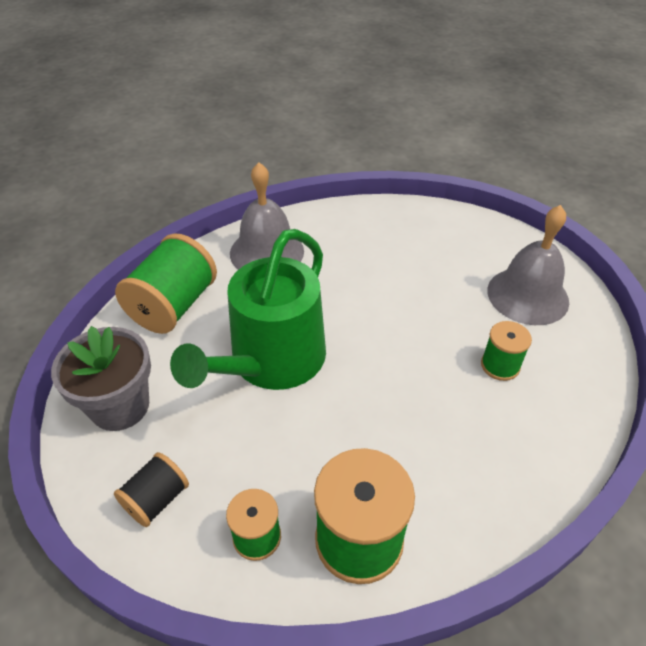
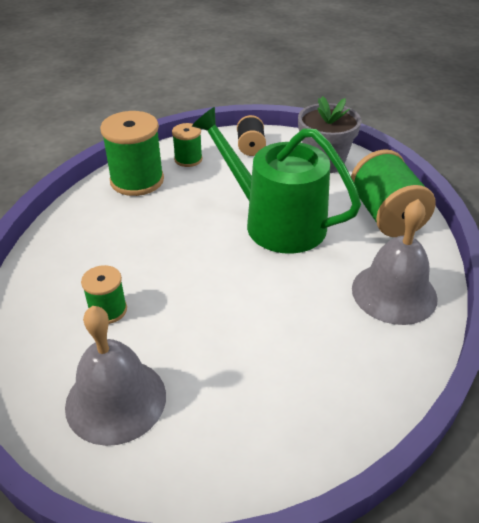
camera: 140 degrees right, 5 degrees down
green watering can [170,229,326,390] -> green watering can turned 45 degrees counterclockwise [192,107,361,254]

